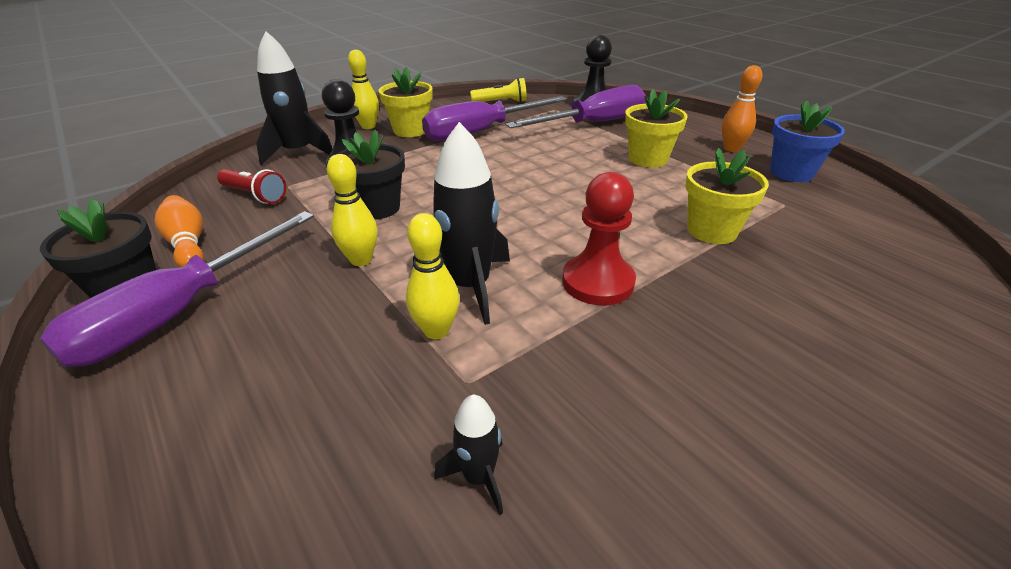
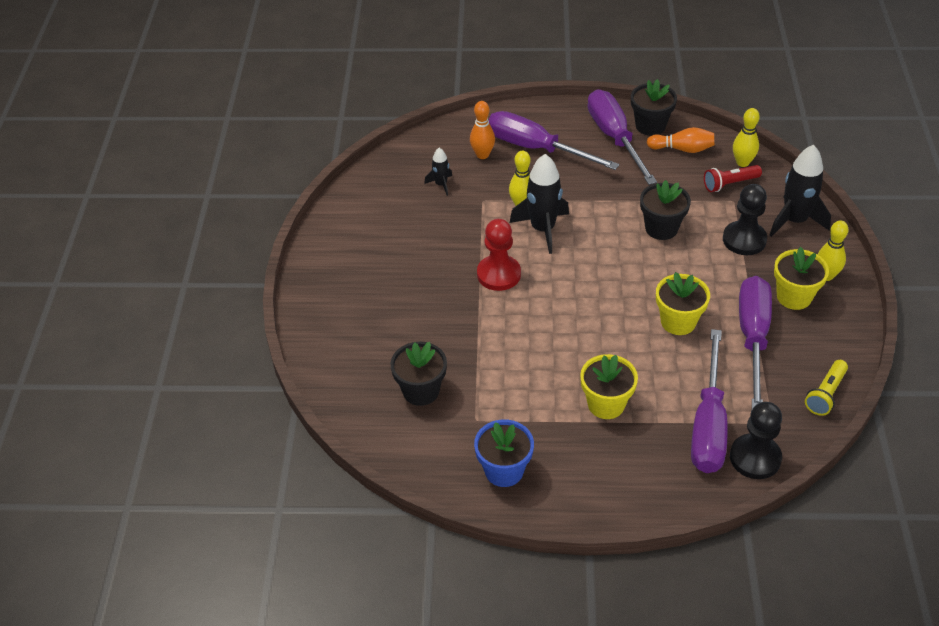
camera: 130 degrees right, 10 degrees up
yellow bowling pin [327,154,377,266] -> yellow bowling pin moved to [733,108,760,167]
yellow flower pot [685,148,769,244] -> yellow flower pot moved to [656,272,710,335]
orange bowling pin [721,65,763,152] -> orange bowling pin moved to [470,101,495,159]
none -> black flower pot [390,342,447,406]
none -> purple screwdriver [488,111,619,170]

